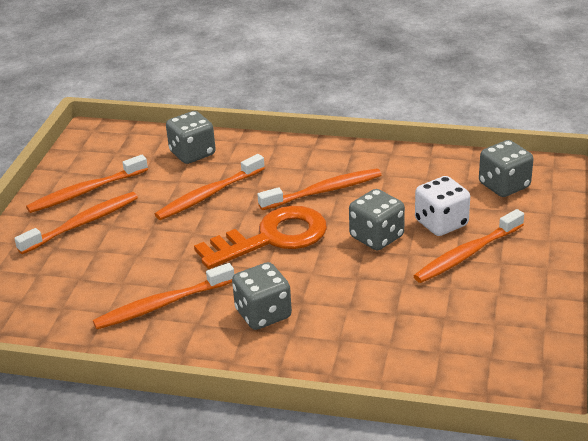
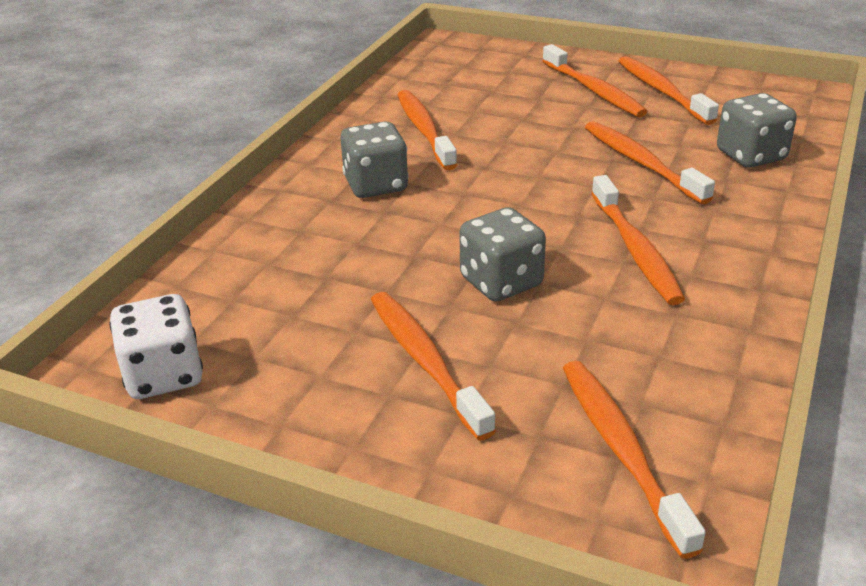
camera: 100 degrees right, 0 degrees up
orange key [194,206,327,269] -> none
white dice [415,176,470,236] -> white dice moved to [109,294,203,399]
grey dice [479,140,533,197] -> orange toothbrush [563,361,706,559]

